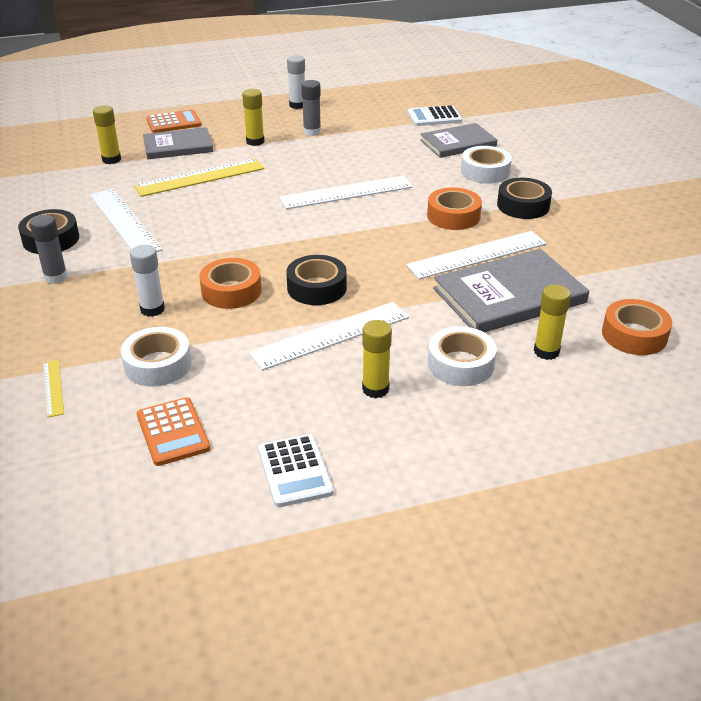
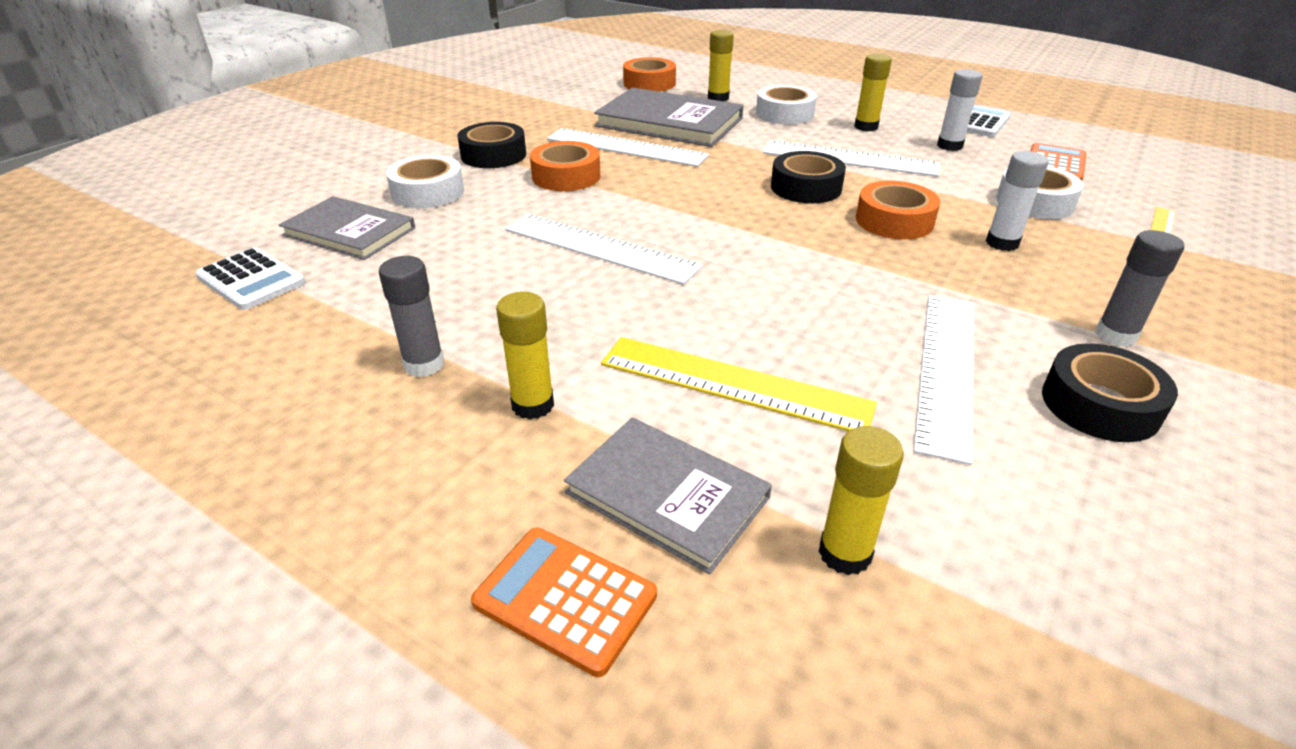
camera: 130 degrees left, 0 degrees up
white glue stick [287,55,305,109] -> white glue stick moved to [937,69,982,151]

